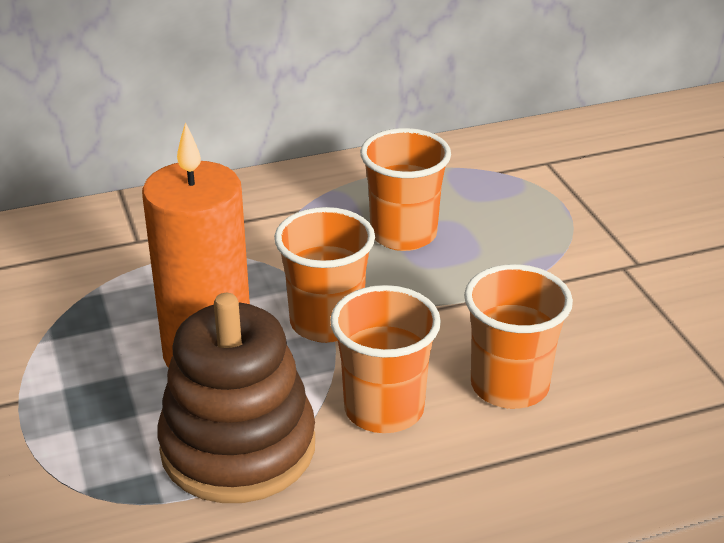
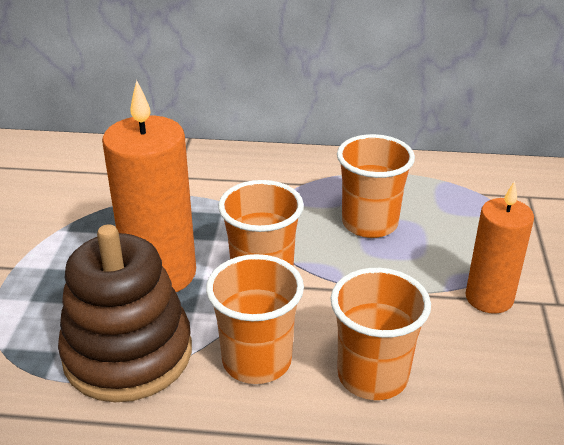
camera: 25 degrees right, 0 degrees up
none -> orange candle [466,181,534,314]

